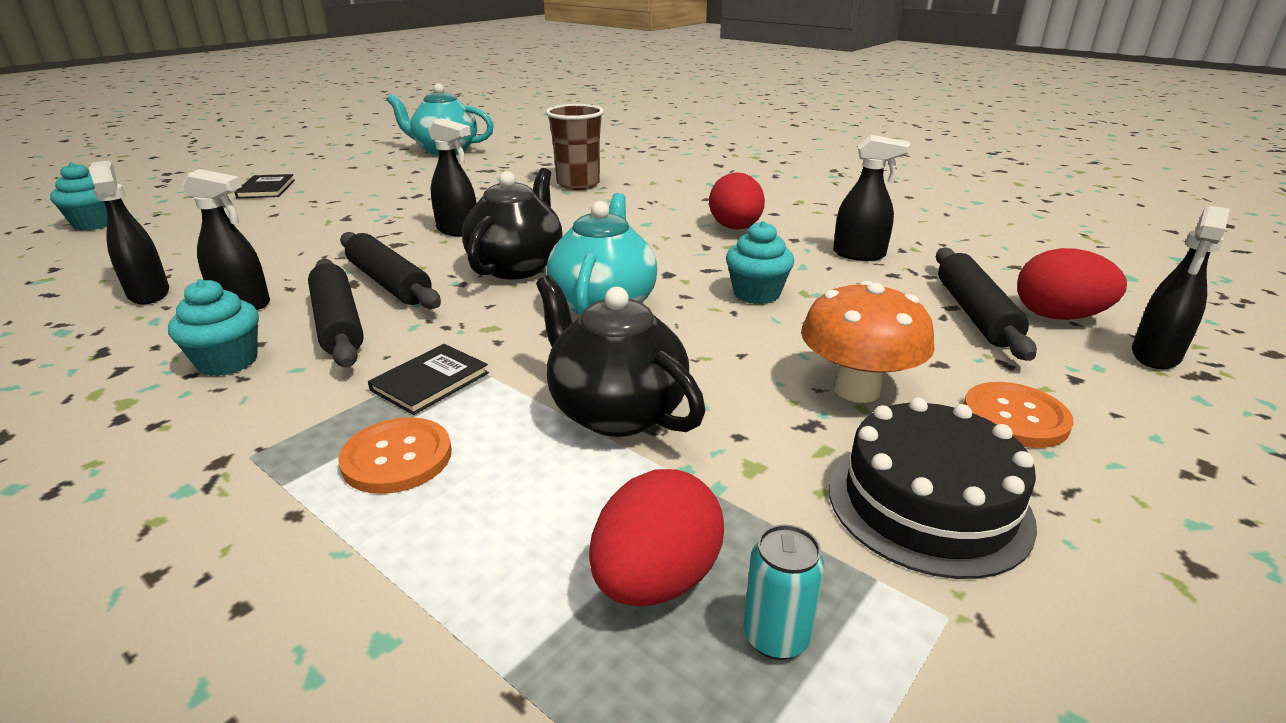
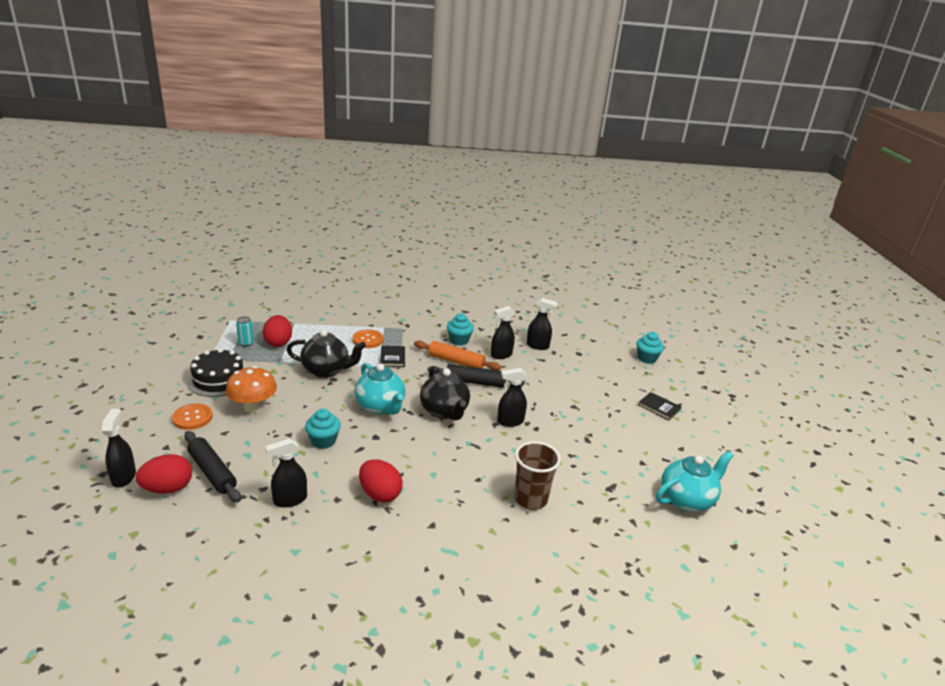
camera: 135 degrees right, 0 degrees up
black rolling pin [308,259,364,368] -> orange rolling pin [414,341,501,370]

